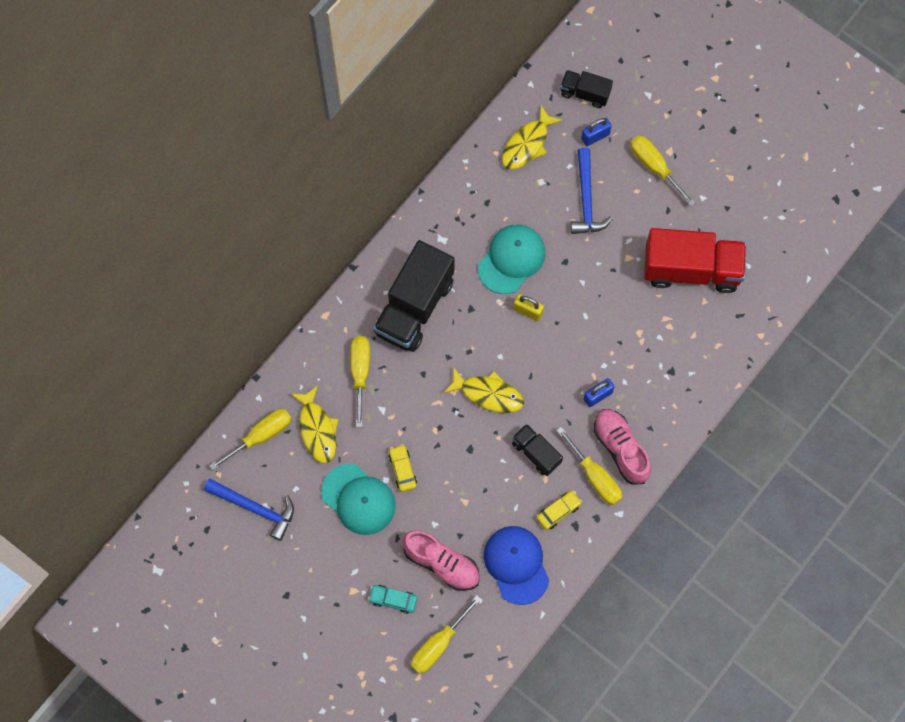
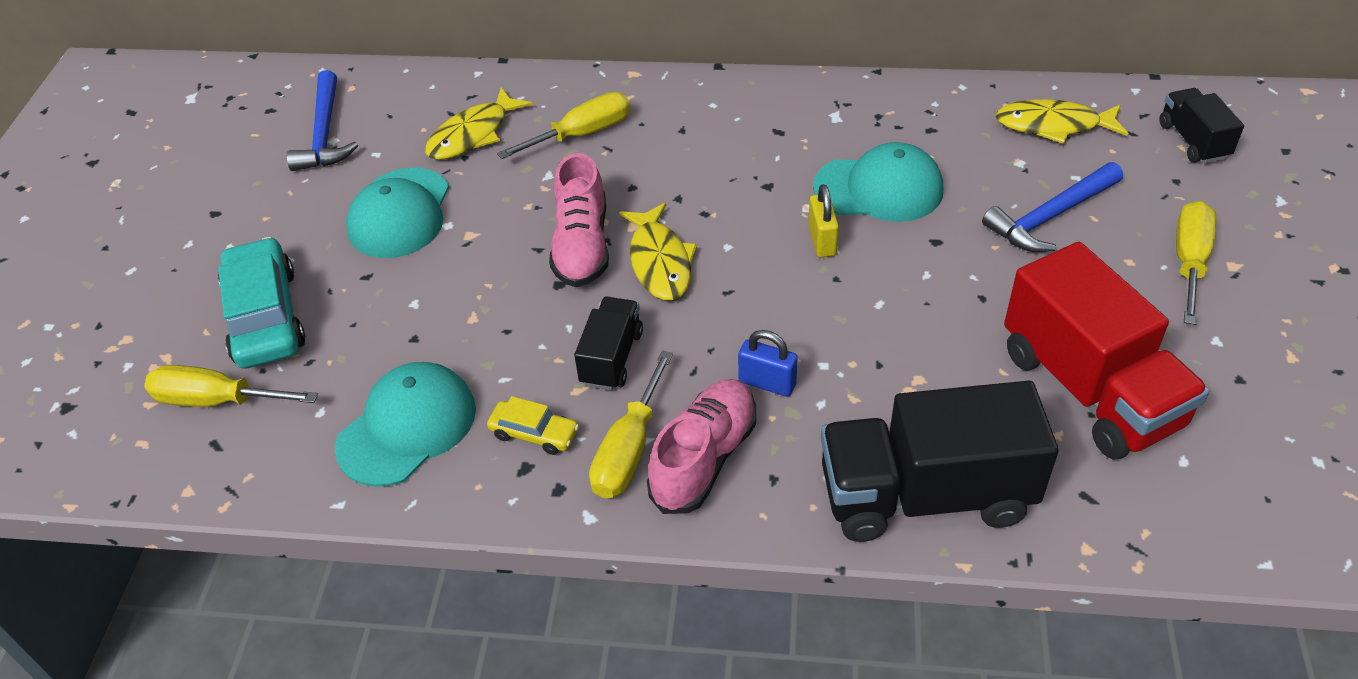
camera: 60 degrees right, 25 degrees down
yellow screwdriver [209,409,292,470] -> none
turquoise car [368,585,418,614] -> turquoise car [218,237,305,369], size x1.97
black truck [373,240,455,352] -> black truck moved to [821,381,1059,542]
yellow car [389,444,417,492] -> none
pink shoe [403,530,480,591] -> pink shoe moved to [549,153,609,287]
blue cap [484,526,549,605] -> turquoise cap [335,362,476,487]
blue padlock [581,118,612,146] -> none

